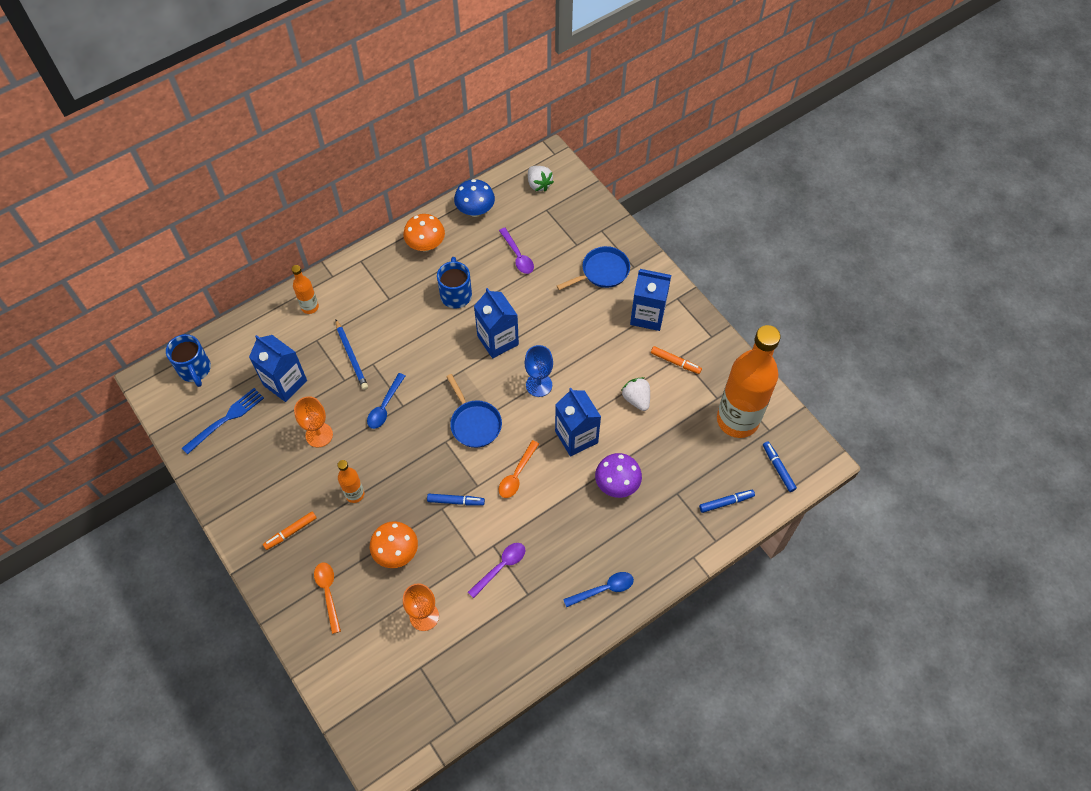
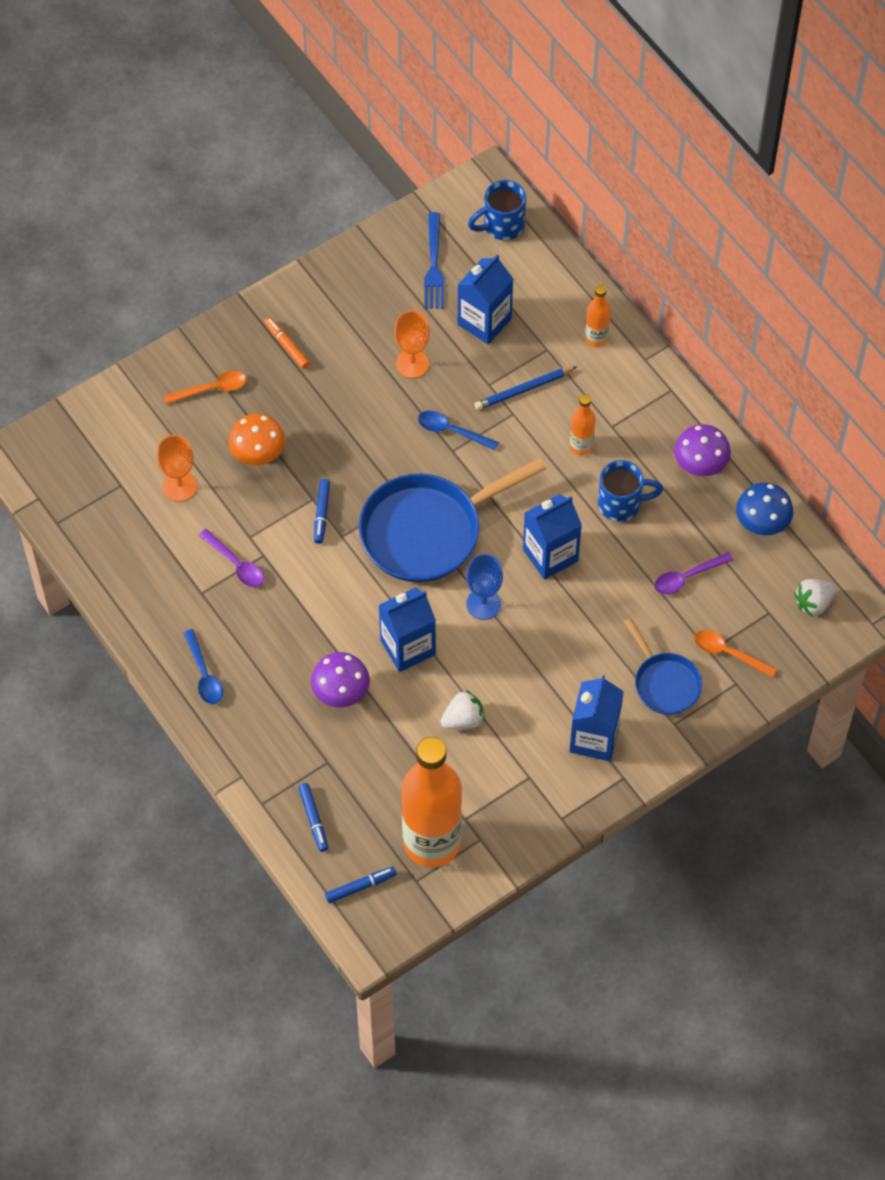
camera: 90 degrees right, 0 degrees up
blue fork [182,388,264,455] -> blue fork turned 45 degrees clockwise [424,212,444,309]
orange bottle [338,460,364,503] -> orange bottle moved to [570,394,596,455]
orange mushroom [403,214,445,252] -> purple mushroom [674,424,731,476]
blue pan [446,374,502,448] -> blue pan [358,458,546,583], size x1.85
orange spoon [499,440,539,498] -> orange spoon moved to [694,630,777,678]
orange marker [651,346,702,374] -> none

